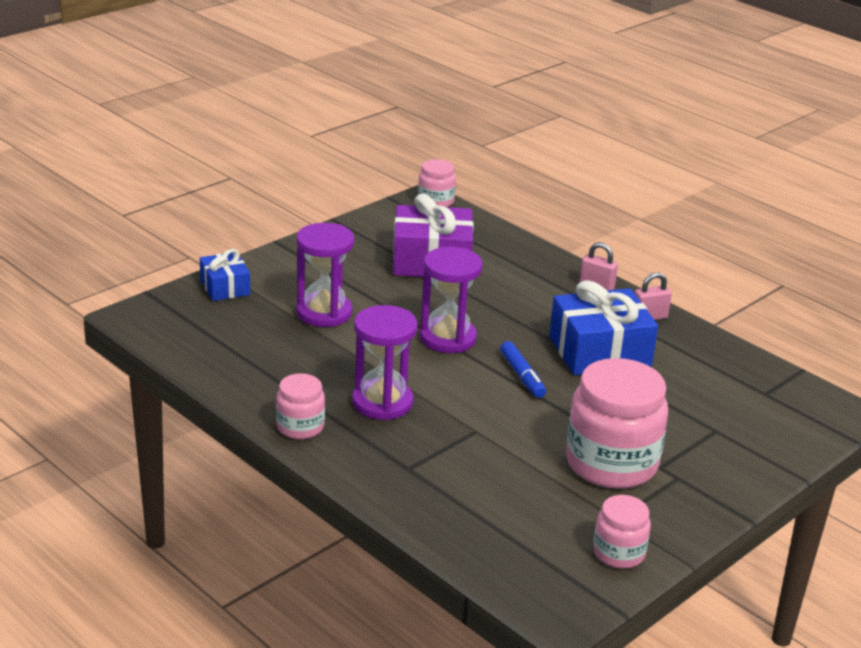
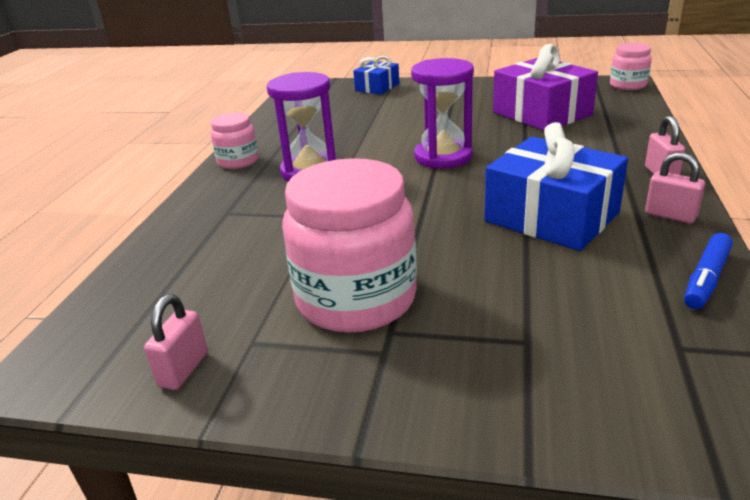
camera: 60 degrees right, 0 degrees up
purple hourglass [296,223,354,327] -> none
blue marker [500,341,546,398] -> blue marker moved to [684,233,733,309]
pink jar [593,495,651,569] -> pink padlock [144,294,208,390]

